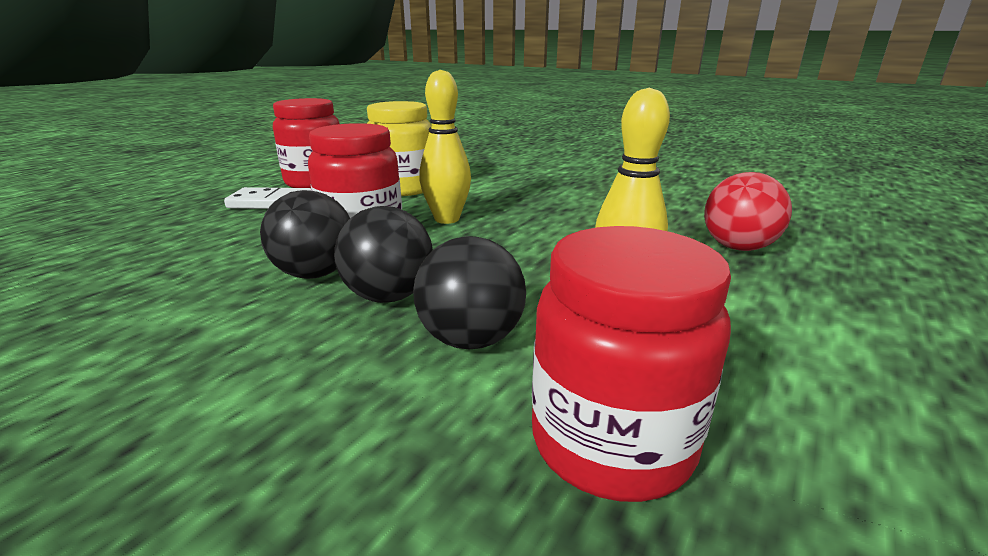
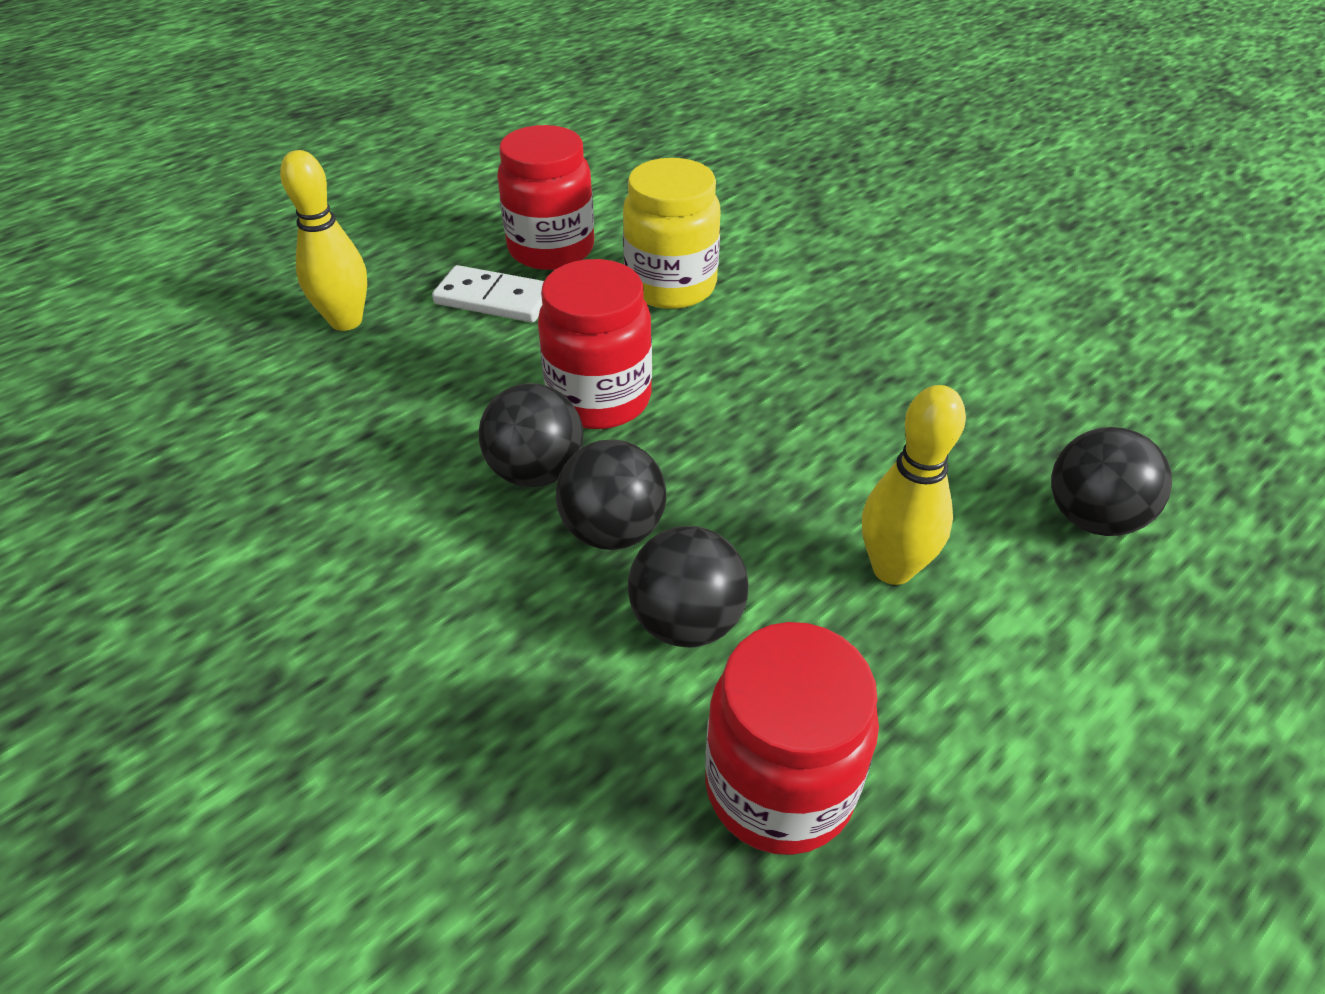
camera: 15 degrees right, 20 degrees up
yellow bowling pin [419,70,471,224] -> yellow bowling pin moved to [280,150,367,331]
red ball [704,172,792,251] -> black ball [1051,427,1172,536]

